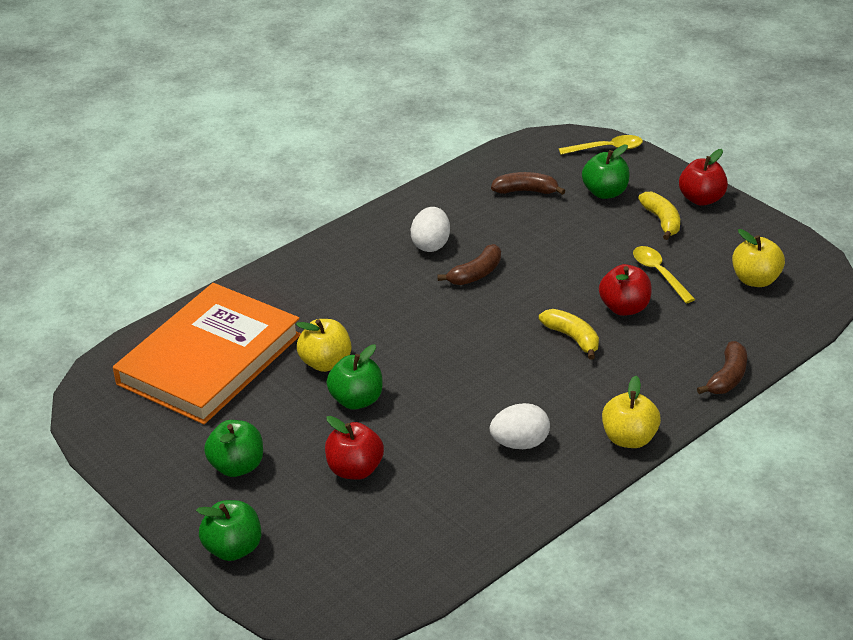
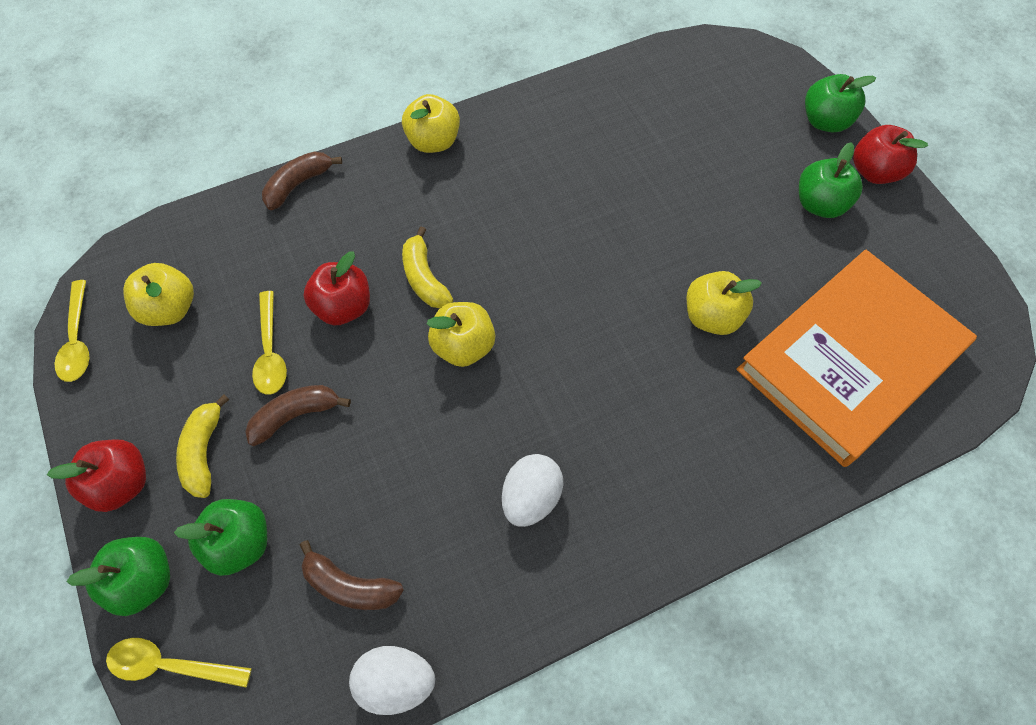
camera: 165 degrees left, 25 degrees up
red apple [325,416,384,480] -> red apple moved to [853,125,928,184]
green apple [327,344,383,409] -> green apple moved to [67,537,170,616]
brown banana [437,244,501,285] -> brown banana moved to [245,385,351,446]
white egg [490,403,550,449] -> white egg moved to [349,646,435,715]
none -> yellow spoon [55,280,89,382]
none -> yellow apple [426,302,495,367]

